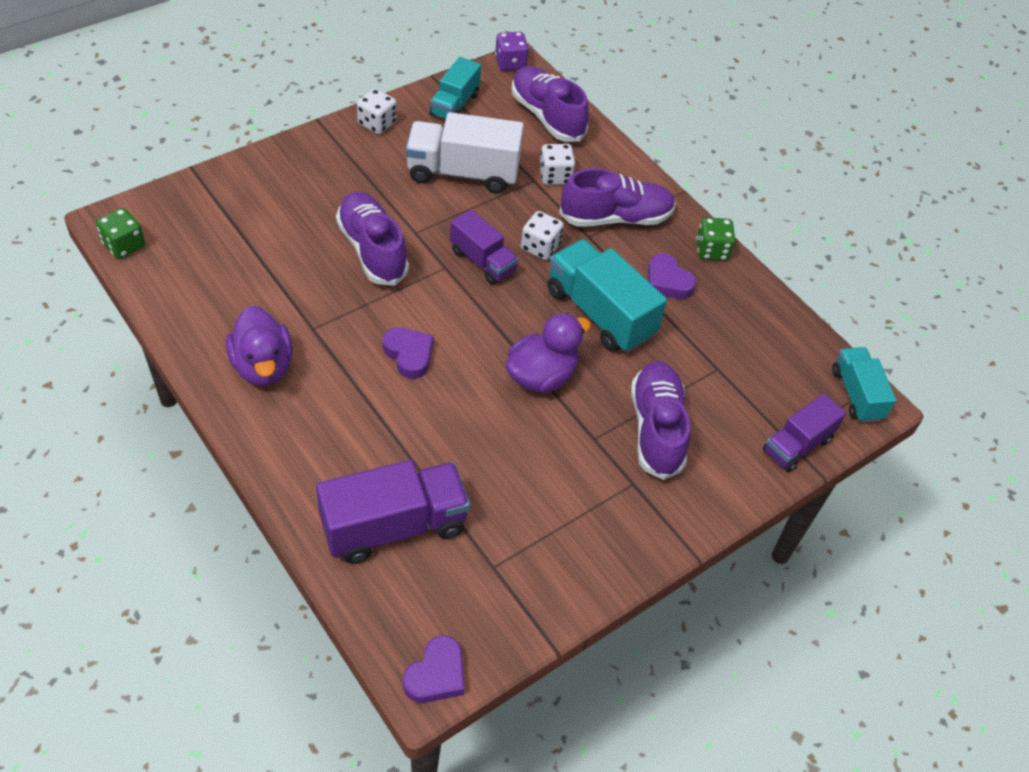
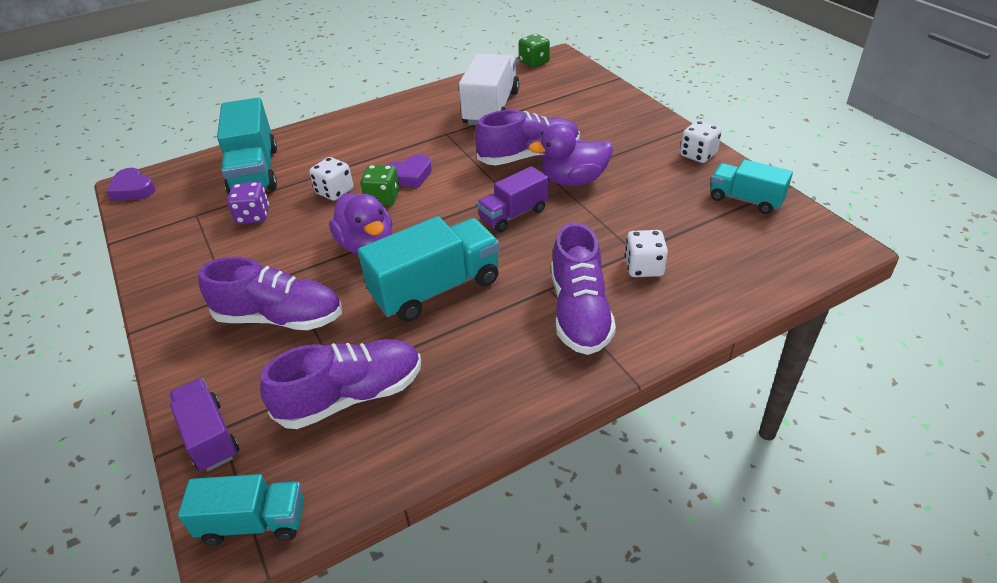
camera: 105 degrees right, 10 degrees down
purple duck [226,306,293,386] -> purple duck moved to [528,124,613,186]
purple truck [316,460,470,564] -> turquoise truck [217,98,277,195]
white truck [406,112,524,193] -> white truck moved to [459,54,520,125]
purple dice [495,32,529,71] -> purple dice moved to [227,182,269,224]
purple shoe [512,66,589,142] -> purple shoe moved to [260,339,421,429]
white dice [521,211,564,260] -> white dice moved to [309,157,353,201]
purple heart [648,253,696,299] -> none
green dice [696,217,735,261] -> green dice moved to [361,165,400,205]

